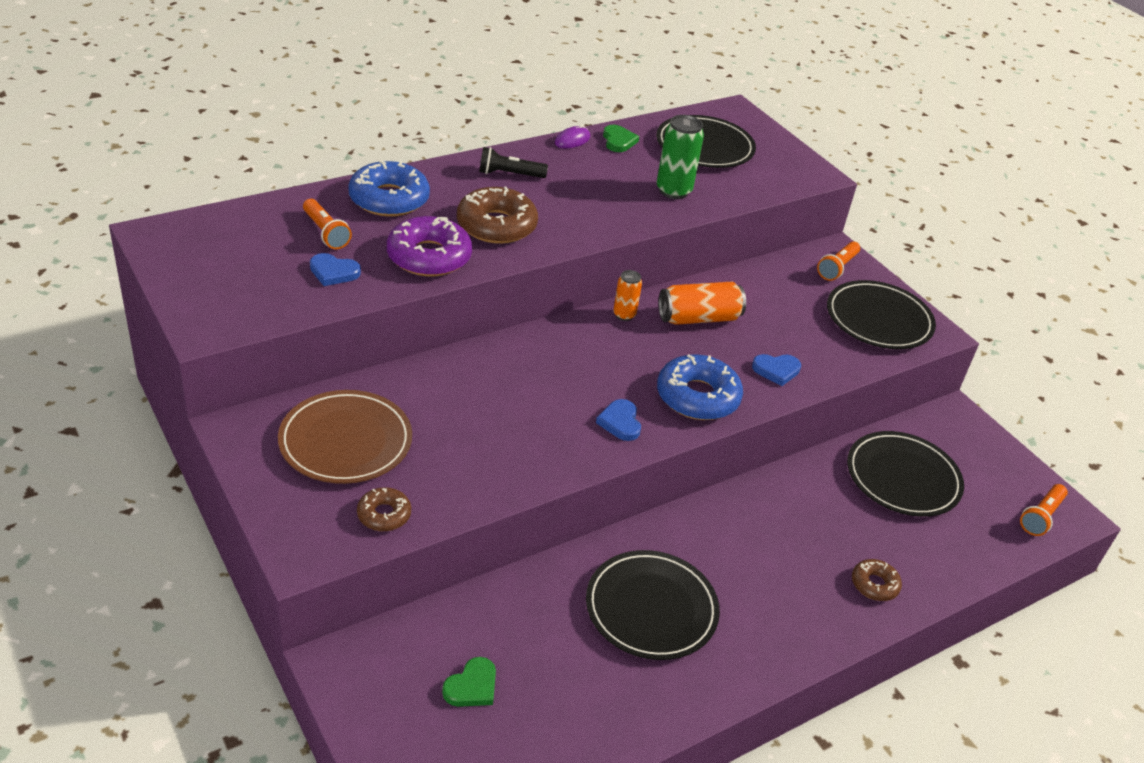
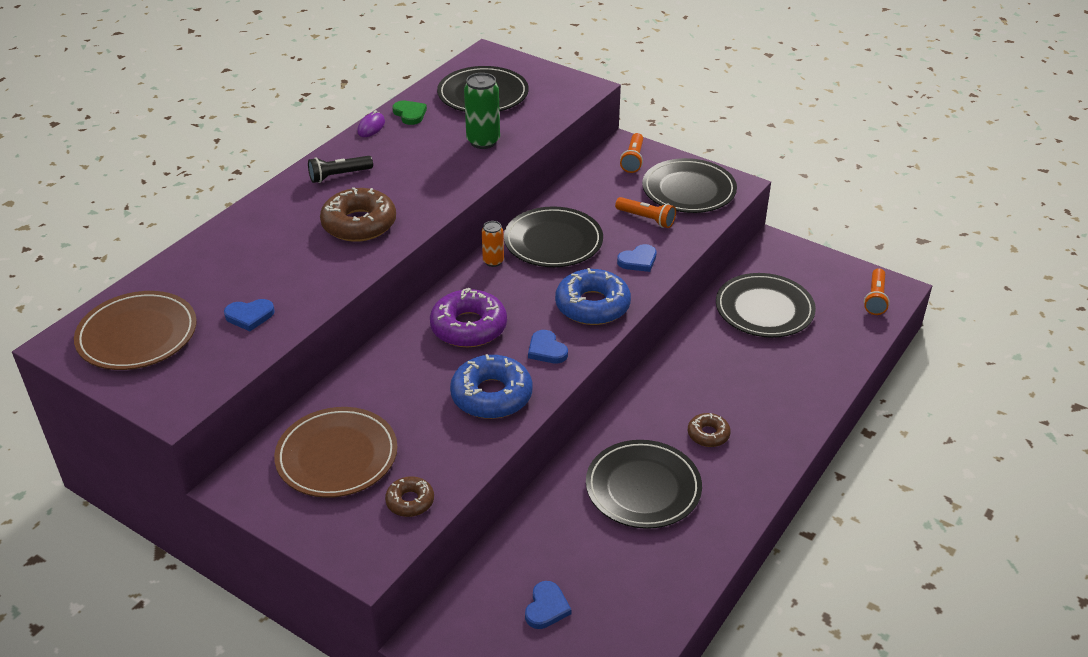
camera: 20 degrees left, 0 degrees up
orange flashlight [303,199,352,249] -> orange flashlight moved to [615,197,676,228]
blue donut [348,160,430,217] -> blue donut moved to [450,354,533,419]
purple donut [387,216,472,276] -> purple donut moved to [430,288,507,347]
green heart [442,657,496,707] -> blue heart [525,581,572,629]
orange can [658,282,746,325] -> black plate [504,206,603,267]
brown donut [852,559,902,601] -> brown donut moved to [688,413,731,447]
none -> brown plate [74,291,197,370]

